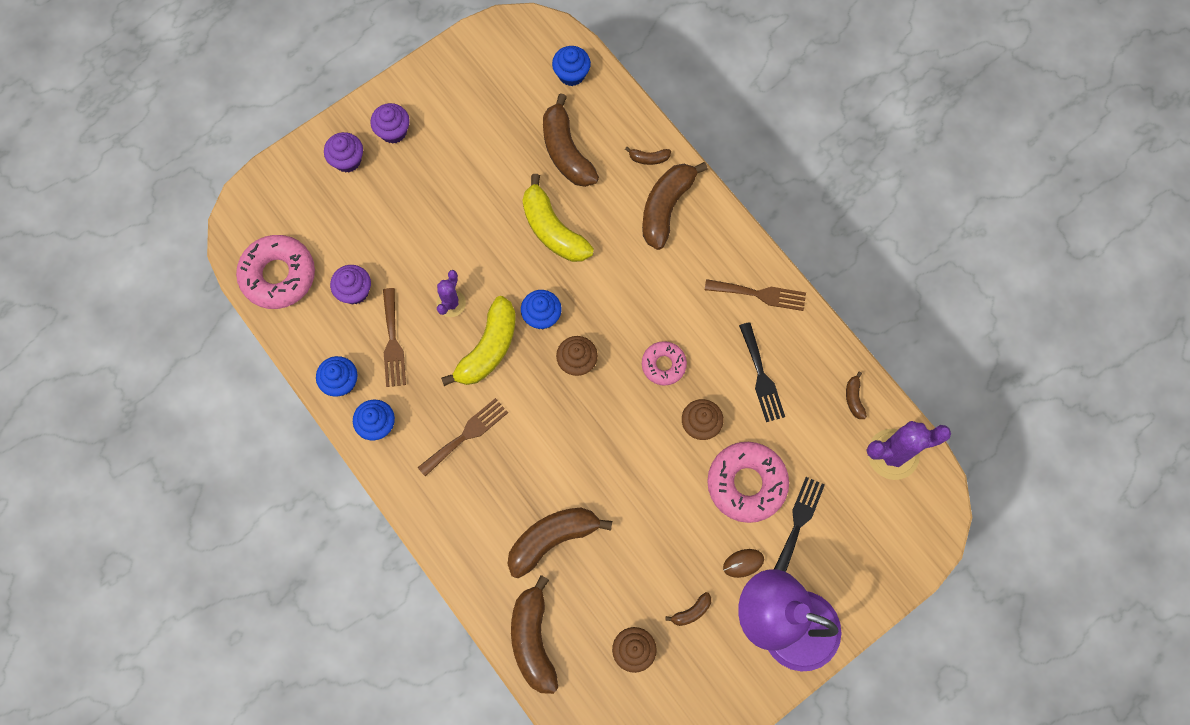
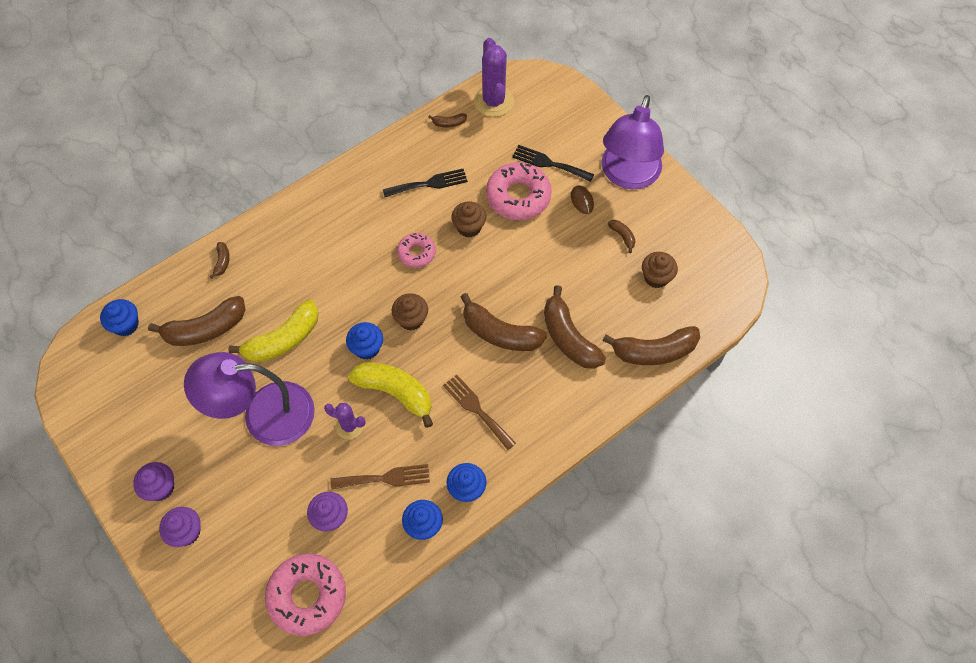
camera: 90 degrees left, 10 degrees down
brown banana [642,162,708,250] -> brown banana moved to [461,293,547,351]
brown fork [705,279,806,311] -> none
none -> purple lamp [184,352,315,446]

